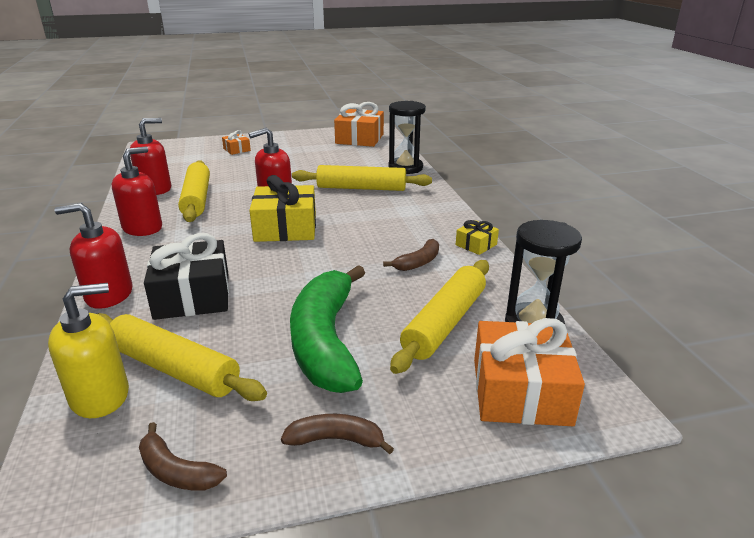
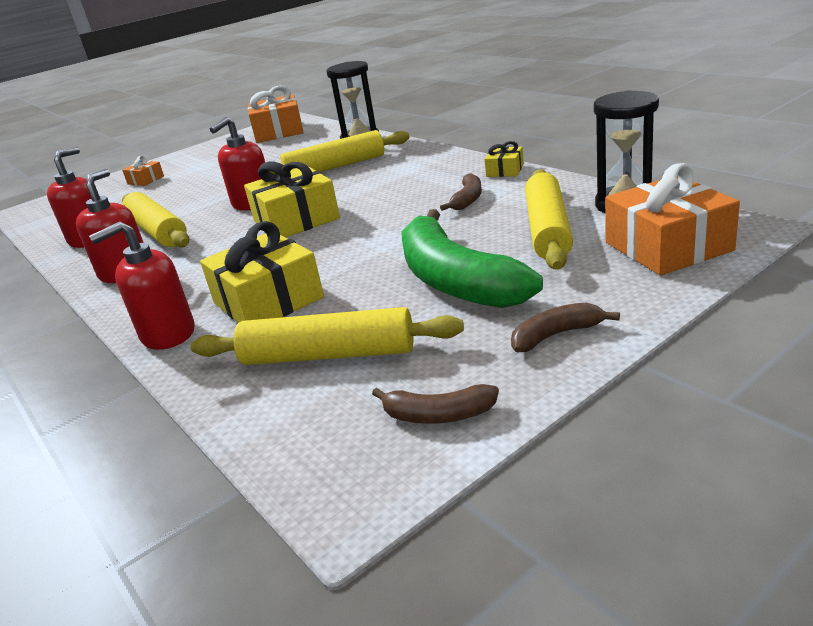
camera: 20 degrees left, 0 degrees up
yellow soap dispenser [48,283,129,418] -> none
black gift [144,233,229,320] -> yellow gift [200,221,324,323]

